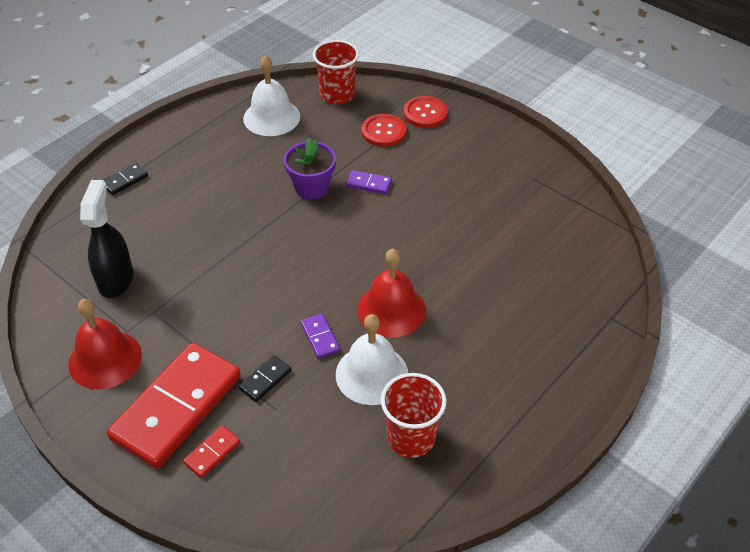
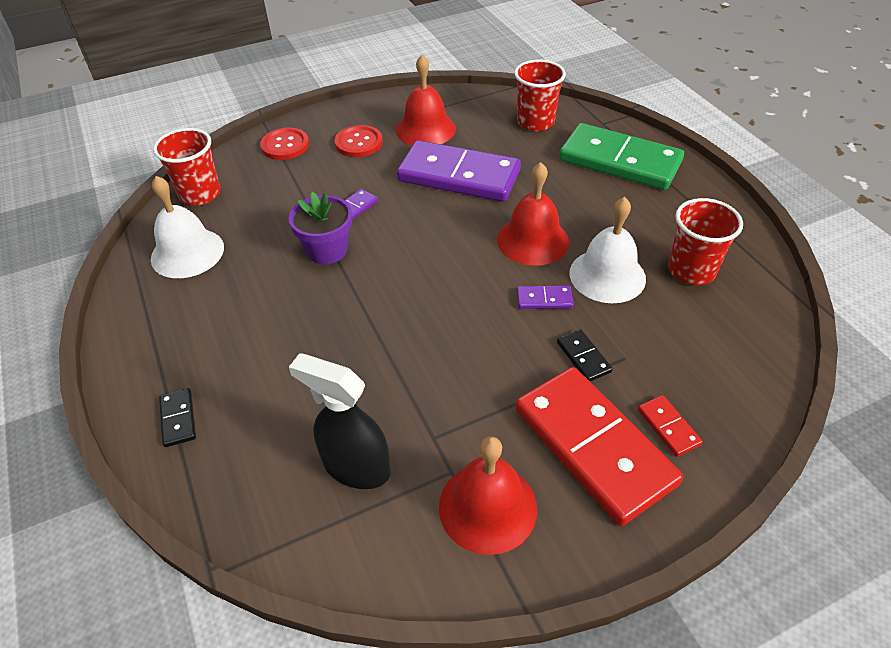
camera: 65 degrees left, 0 degrees up
red button [362,114,406,147] -> red button moved to [335,125,383,157]
none -> red bell [396,55,456,145]
none -> purple domino [397,140,521,202]
none -> red cup [514,59,566,131]
none -> green domino [559,123,684,190]

